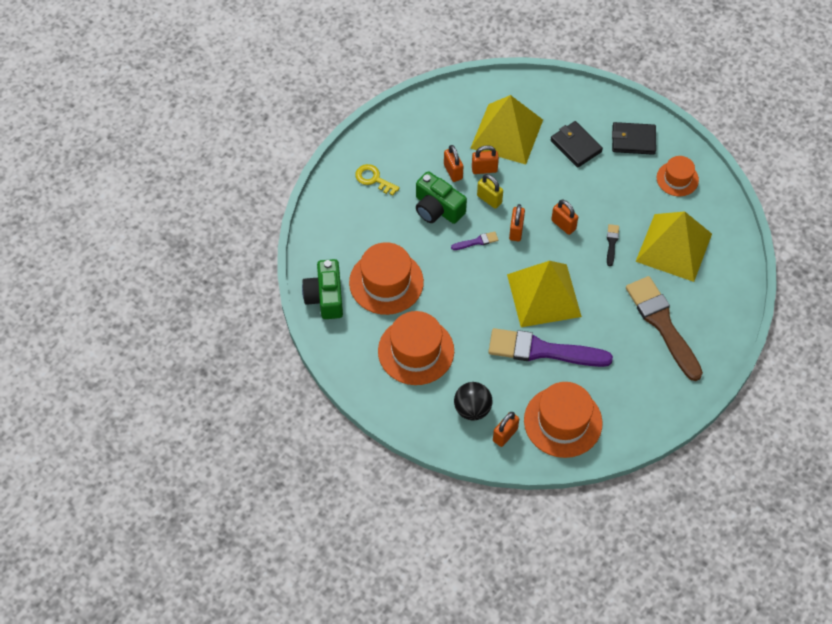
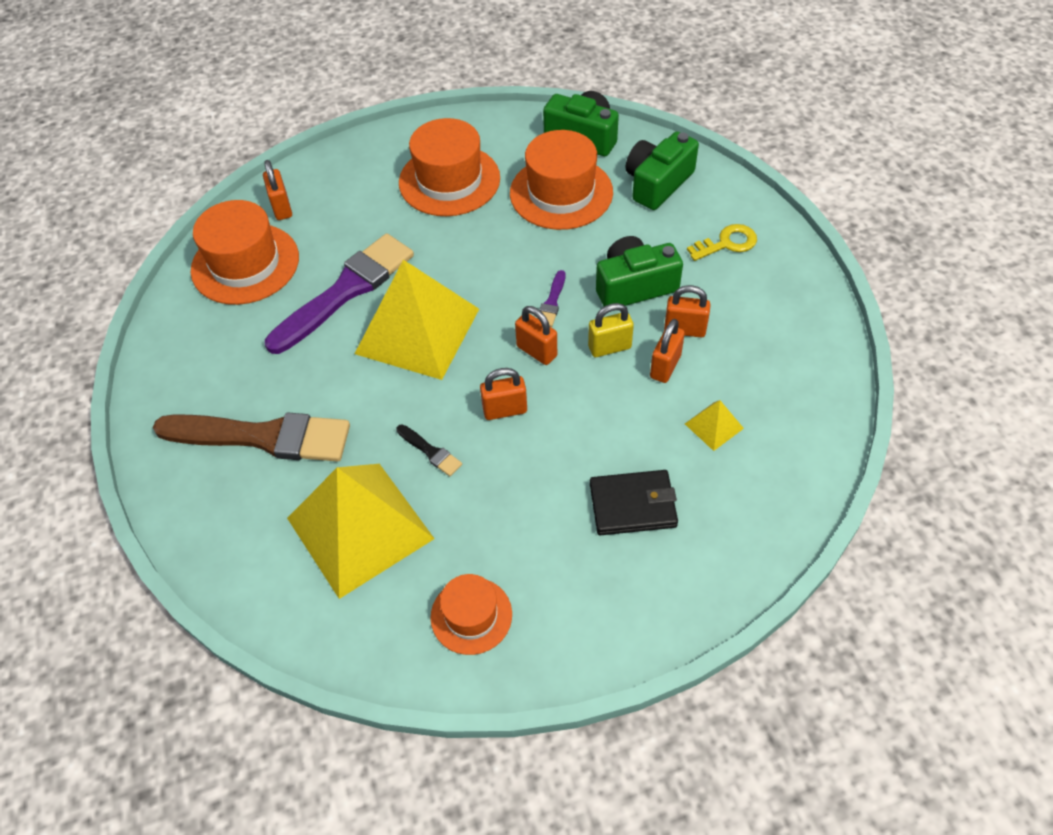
camera: 125 degrees right, 5 degrees down
black ball [454,382,492,420] -> none
yellow pyramid [470,95,543,165] -> yellow pyramid [685,400,744,451], size x0.41
black wallet [612,122,656,155] -> none
none -> green camera [626,131,699,210]

